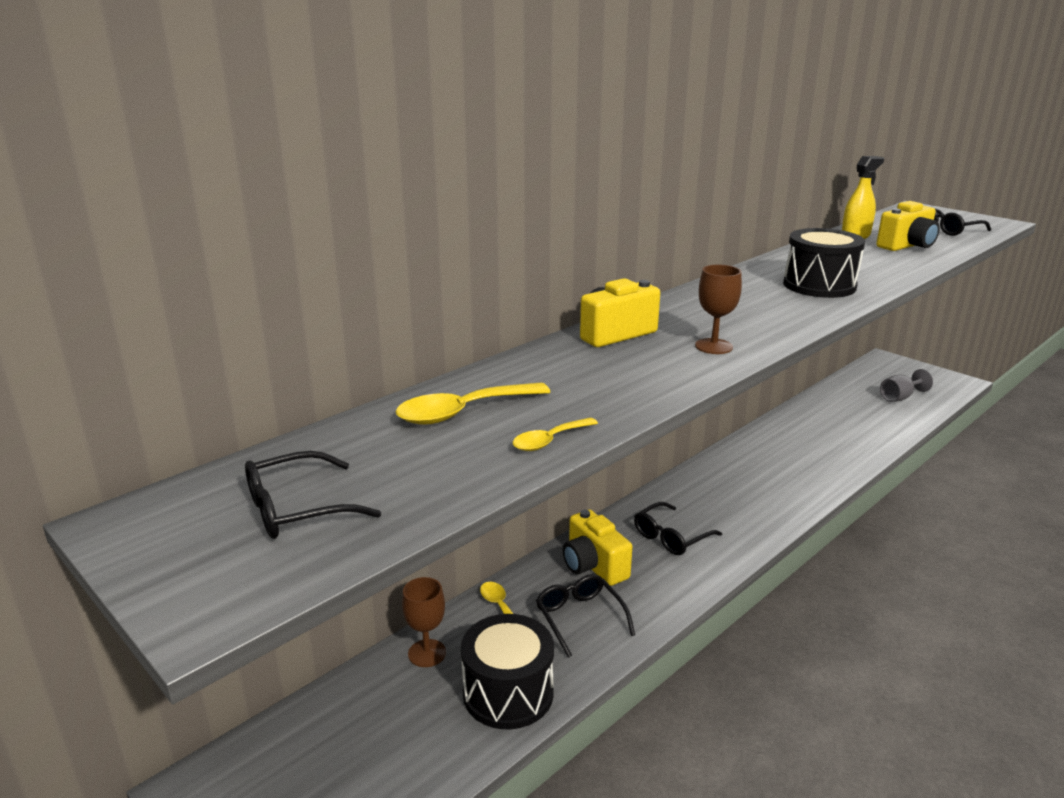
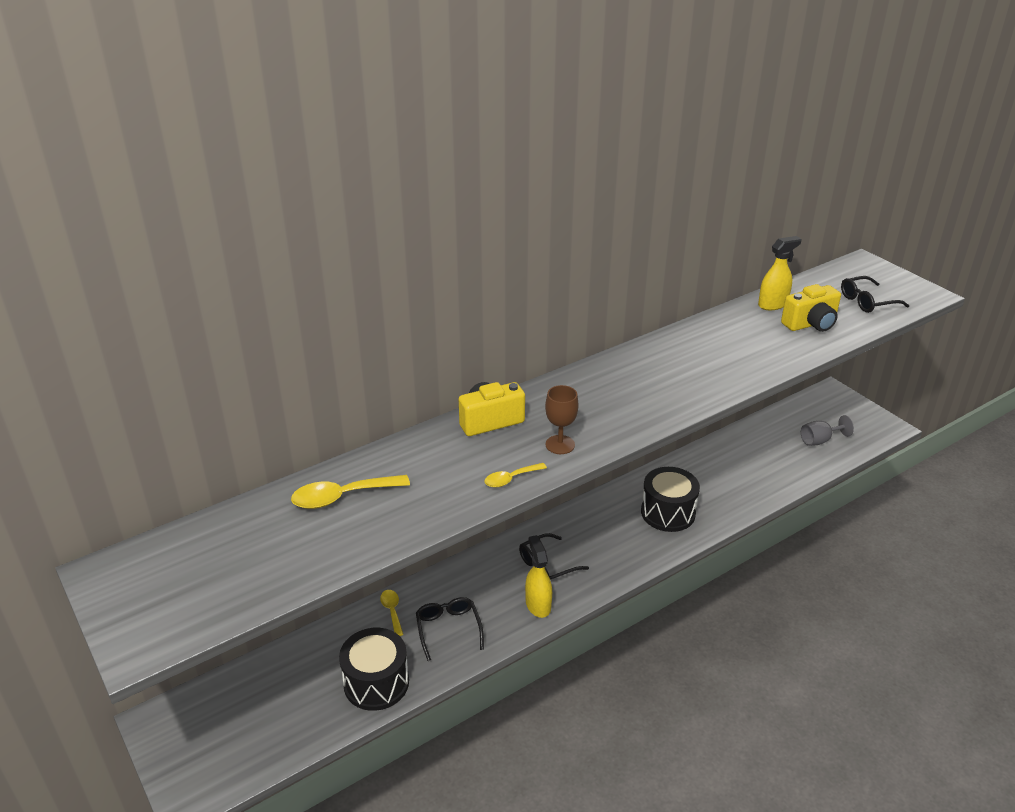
camera: 10 degrees right, 10 degrees up
black glasses [245,451,381,539] -> none
brown goblet [402,577,446,667] -> none
yellow spoon [513,418,598,451] -> yellow spoon moved to [484,463,547,488]
yellow camera [563,509,633,586] -> none
black drum [783,228,865,298] -> black drum moved to [641,467,700,532]
none -> yellow spray bottle [525,535,552,618]

